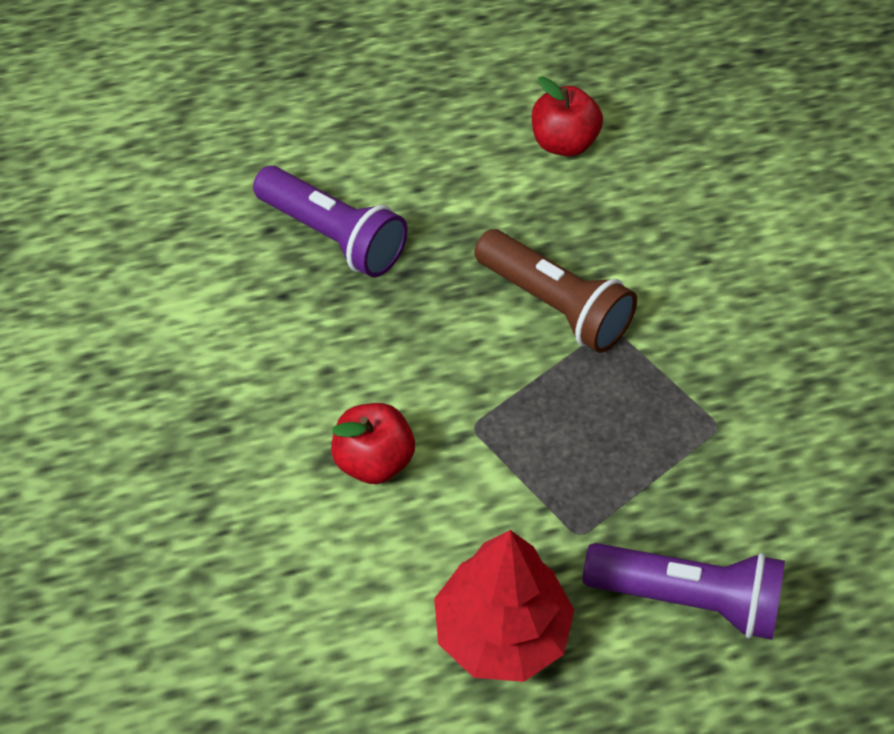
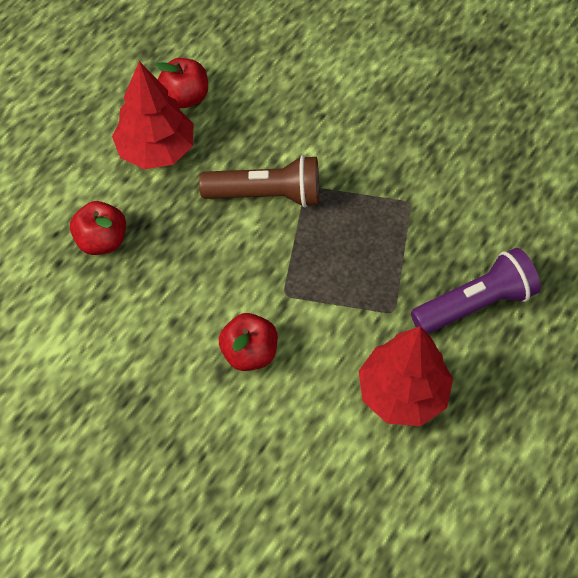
camera: 40 degrees left, 5 degrees up
purple flashlight [253,166,408,277] -> red apple [70,201,126,255]
none -> red tree [112,61,194,169]

